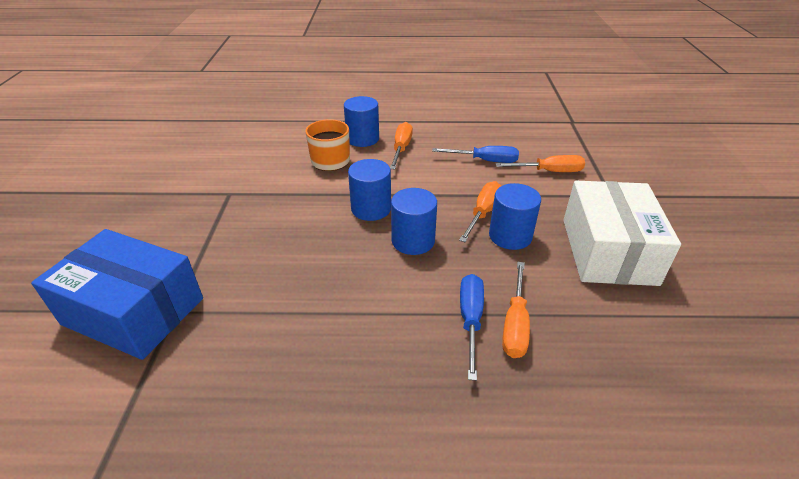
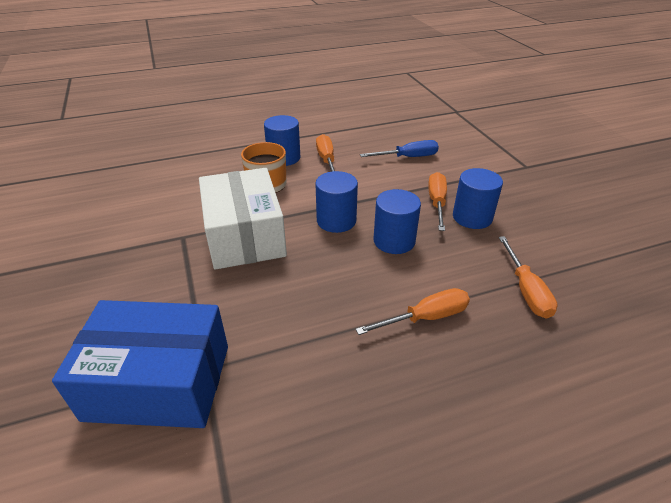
camera: 20 degrees left, 0 degrees up
blue screwdriver [460,274,484,381] -> none
orange screwdriver [495,155,585,172] -> orange screwdriver moved to [355,288,470,335]
white box [563,181,681,286] -> white box moved to [199,168,287,270]

